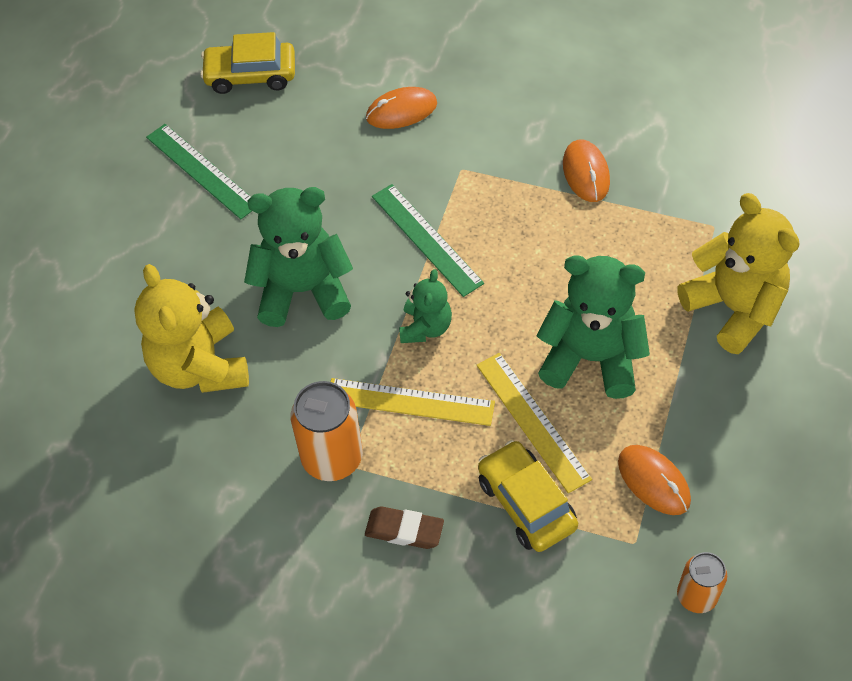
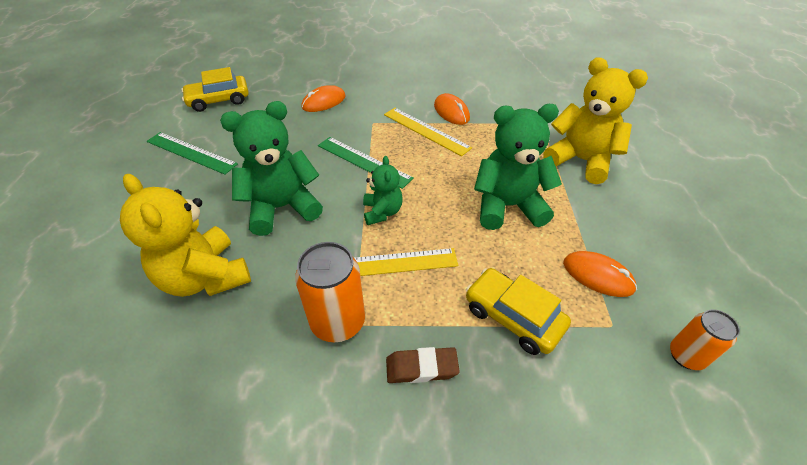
camera: 20 degrees left, 10 degrees down
yellow ruler [477,353,592,493] -> yellow ruler moved to [384,108,472,156]

